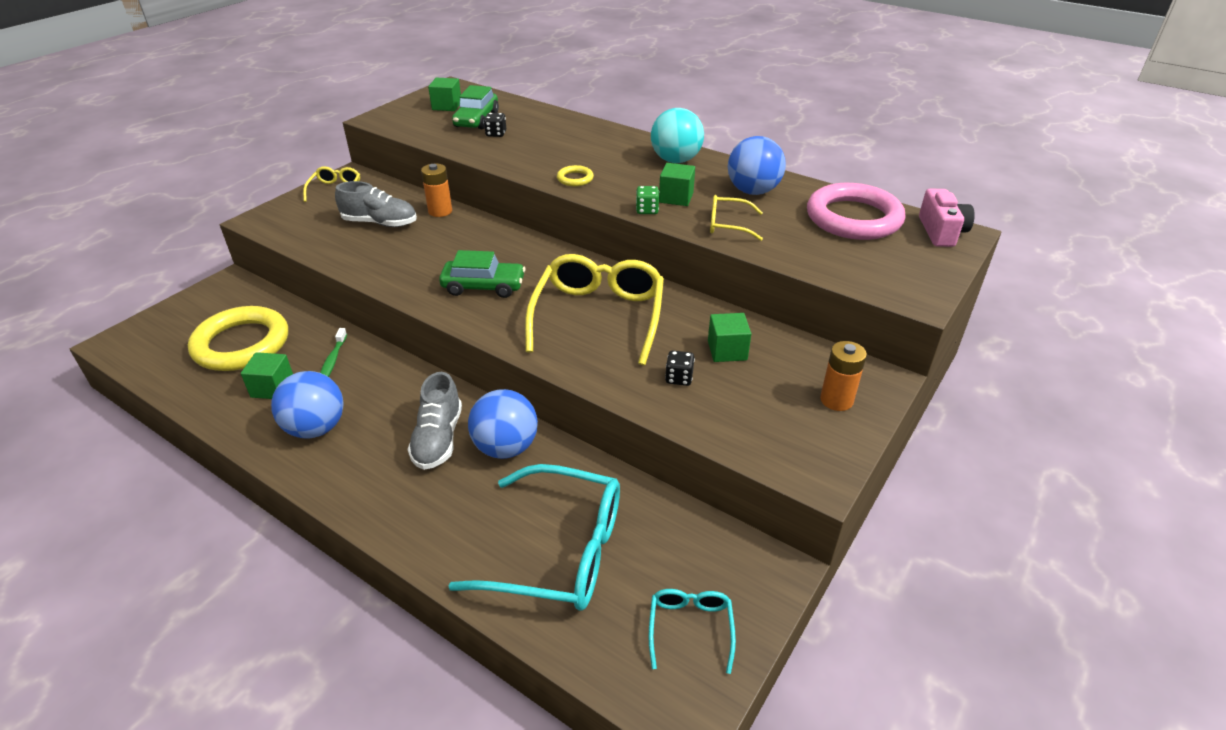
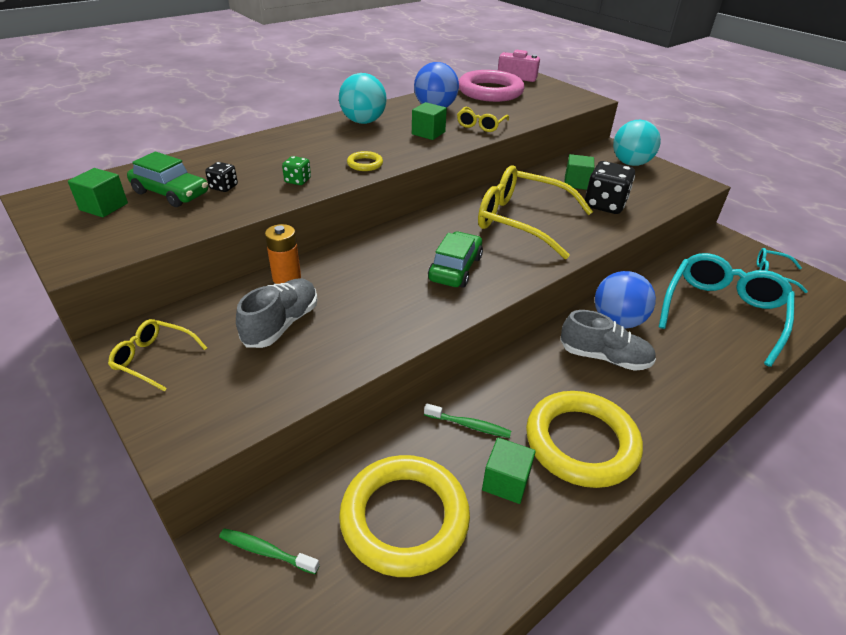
camera: 75 degrees left, 0 degrees up
blue ball [271,371,344,439] -> yellow ring [526,391,643,488]
green dice [636,186,659,214] -> green dice moved to [282,156,311,185]
black dice [665,351,695,386] -> black dice [585,161,635,214], size x2.02
orange battery [820,341,867,411] -> turquoise ball [613,120,661,166]
none -> green toothbrush [219,528,320,574]

